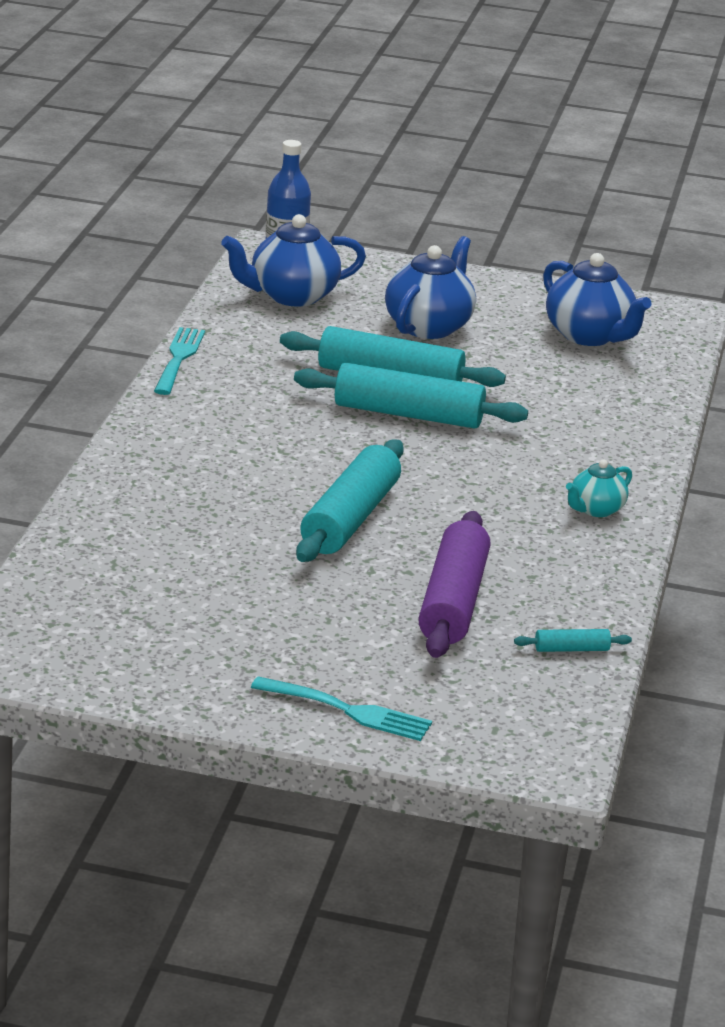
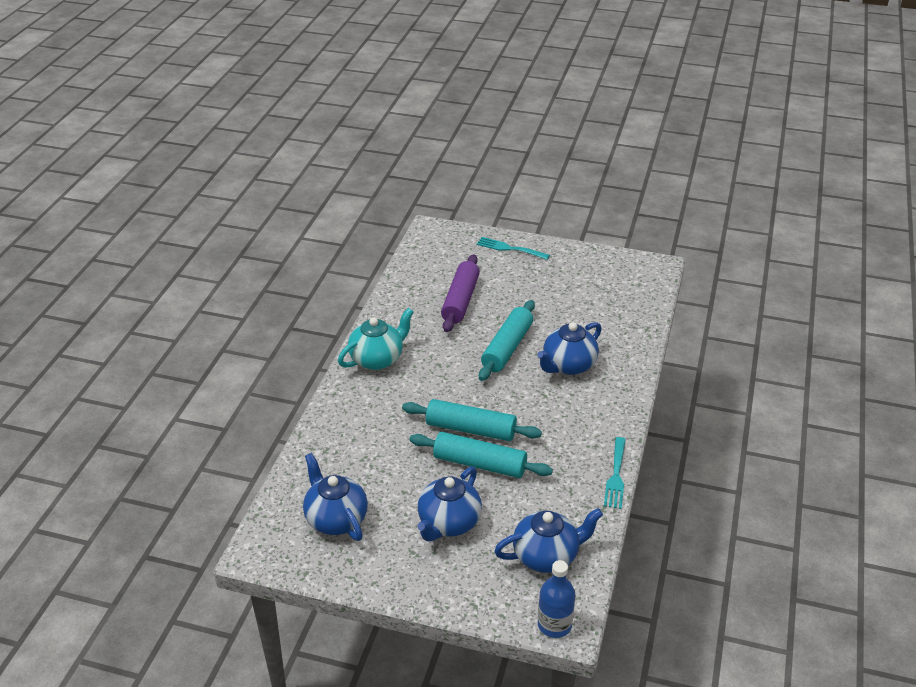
camera: 175 degrees left, 10 degrees up
turquoise rolling pin [514,629,632,652] -> none
turquoise teapot [566,459,632,517] -> turquoise teapot [338,308,414,370], size x1.80
none -> blue teapot [537,322,602,375]

